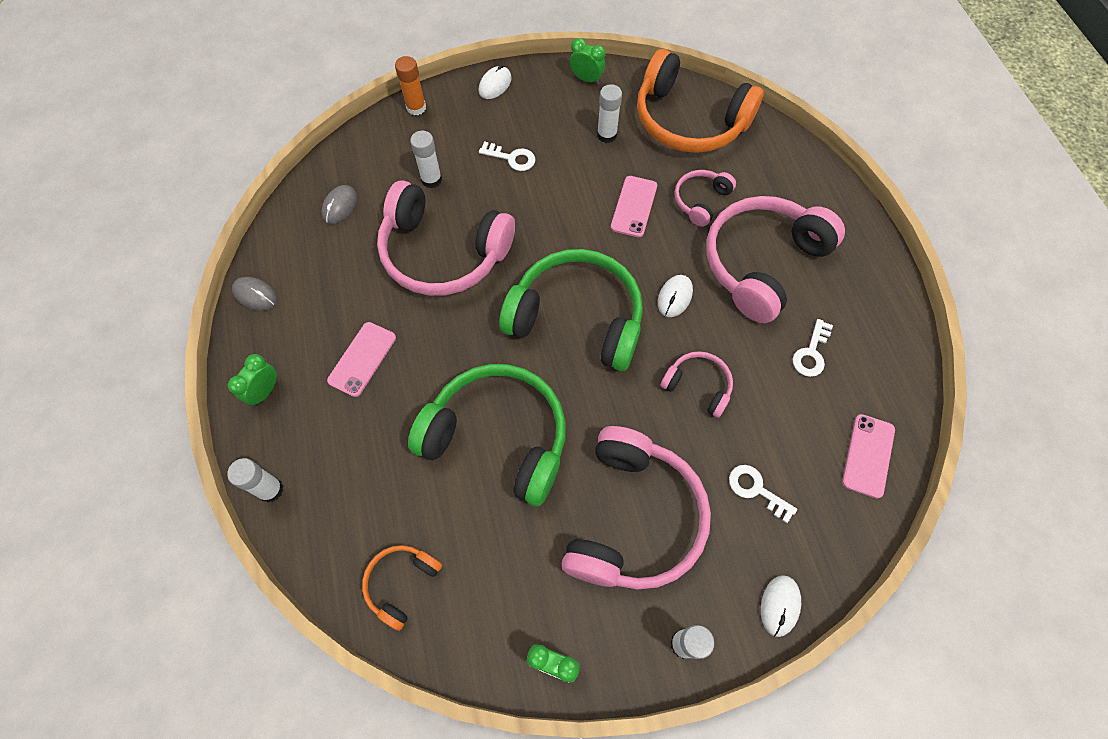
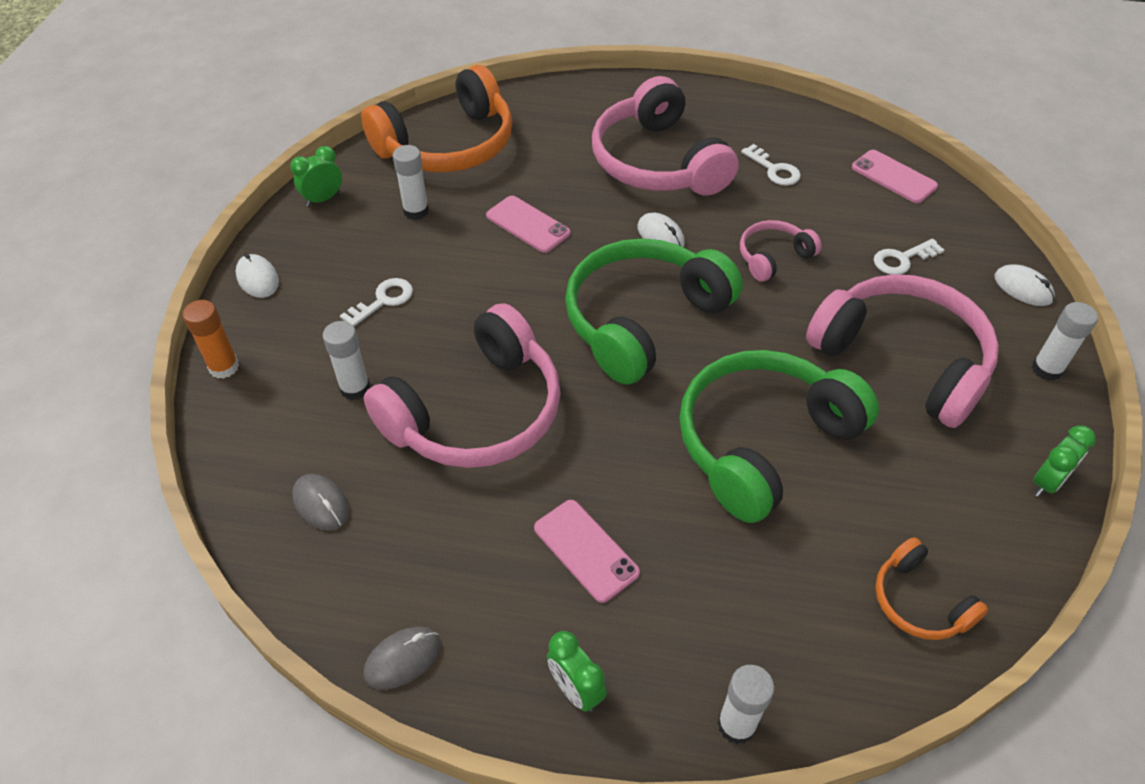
camera: 65 degrees left, 15 degrees down
pink headphones [675,170,736,227] -> none

